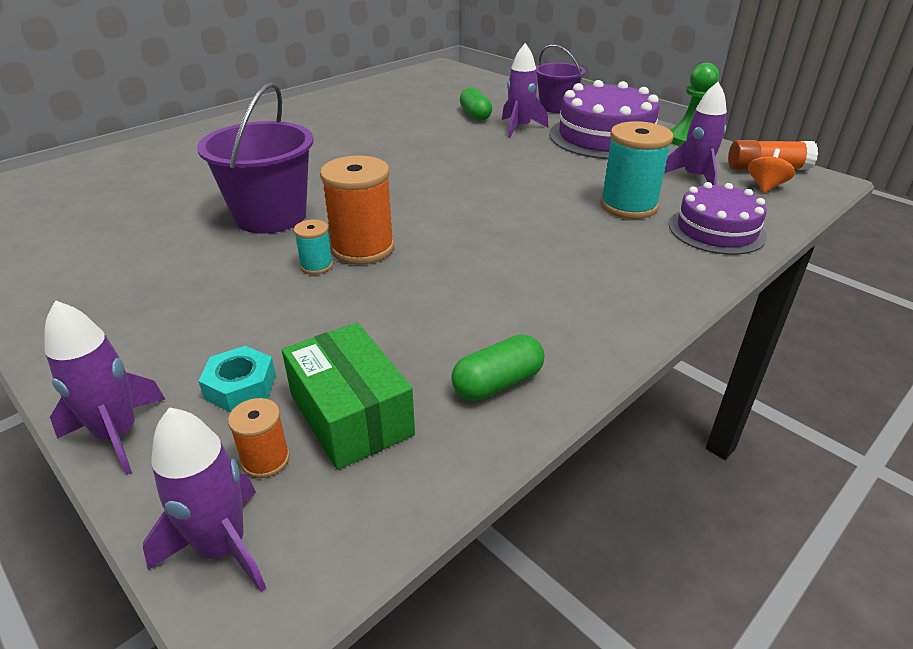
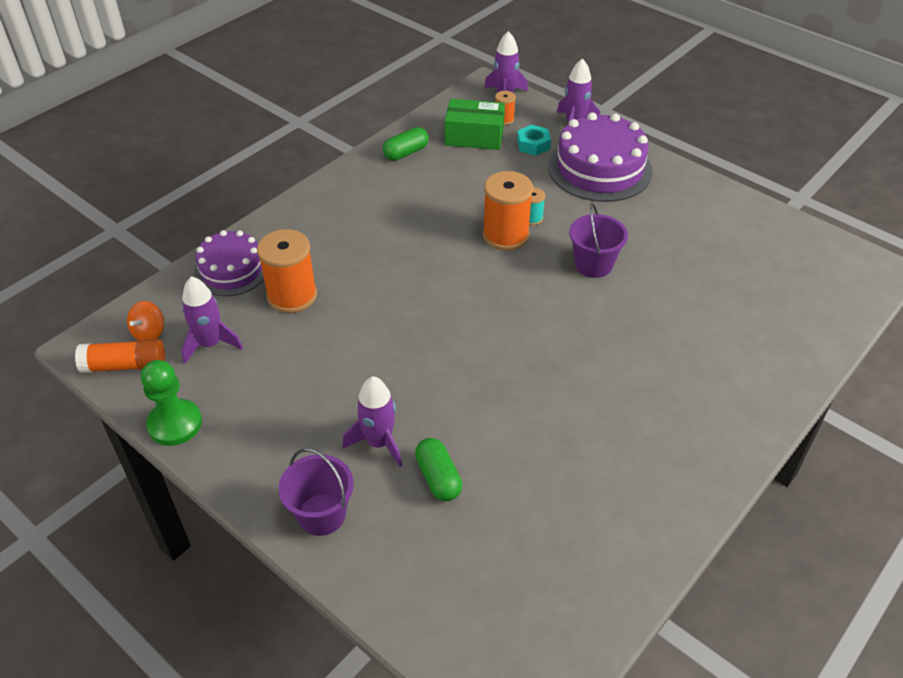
camera: 175 degrees right, 10 degrees up
purple bucket [197,82,314,234] -> purple bucket [569,203,628,278], size x0.66
green box [282,322,415,470] -> green box turned 45 degrees counterclockwise [445,99,505,150]
purple cake [549,80,659,159] -> purple cake moved to [548,112,653,202]
turquoise spool [600,121,673,219] -> orange spool [257,229,317,313]

